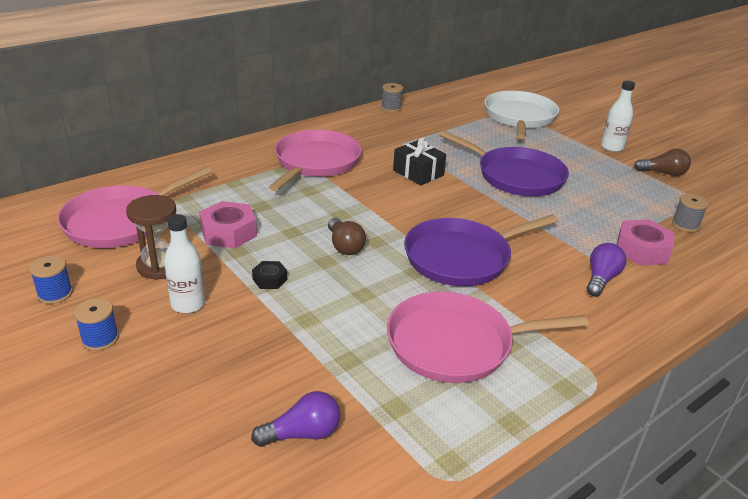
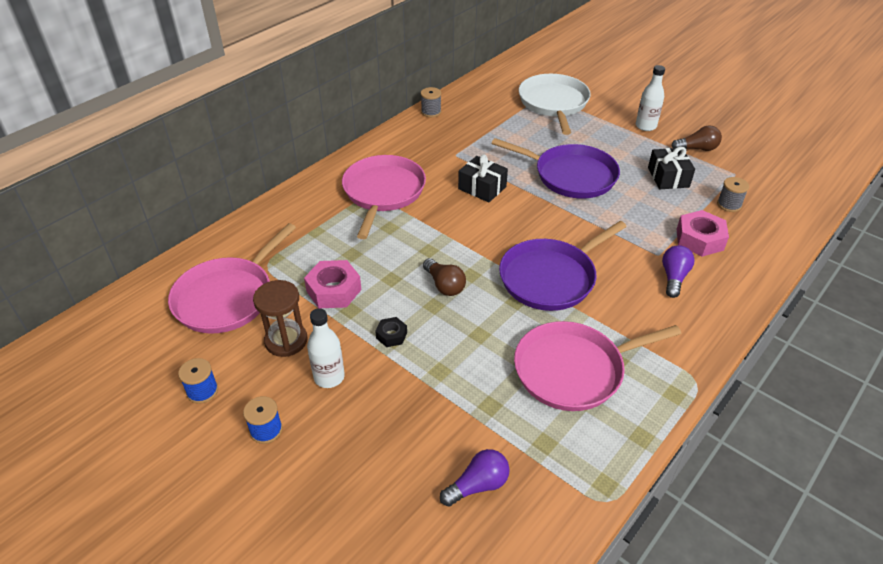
camera: 10 degrees left, 10 degrees up
none -> black gift [648,147,695,189]

